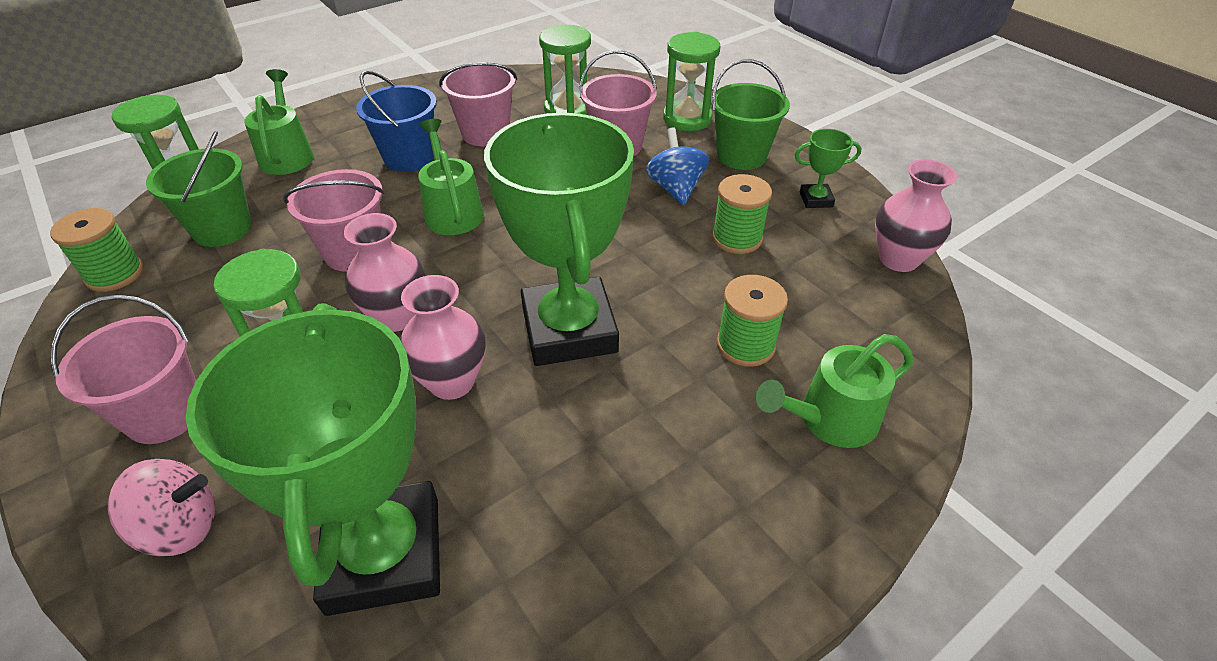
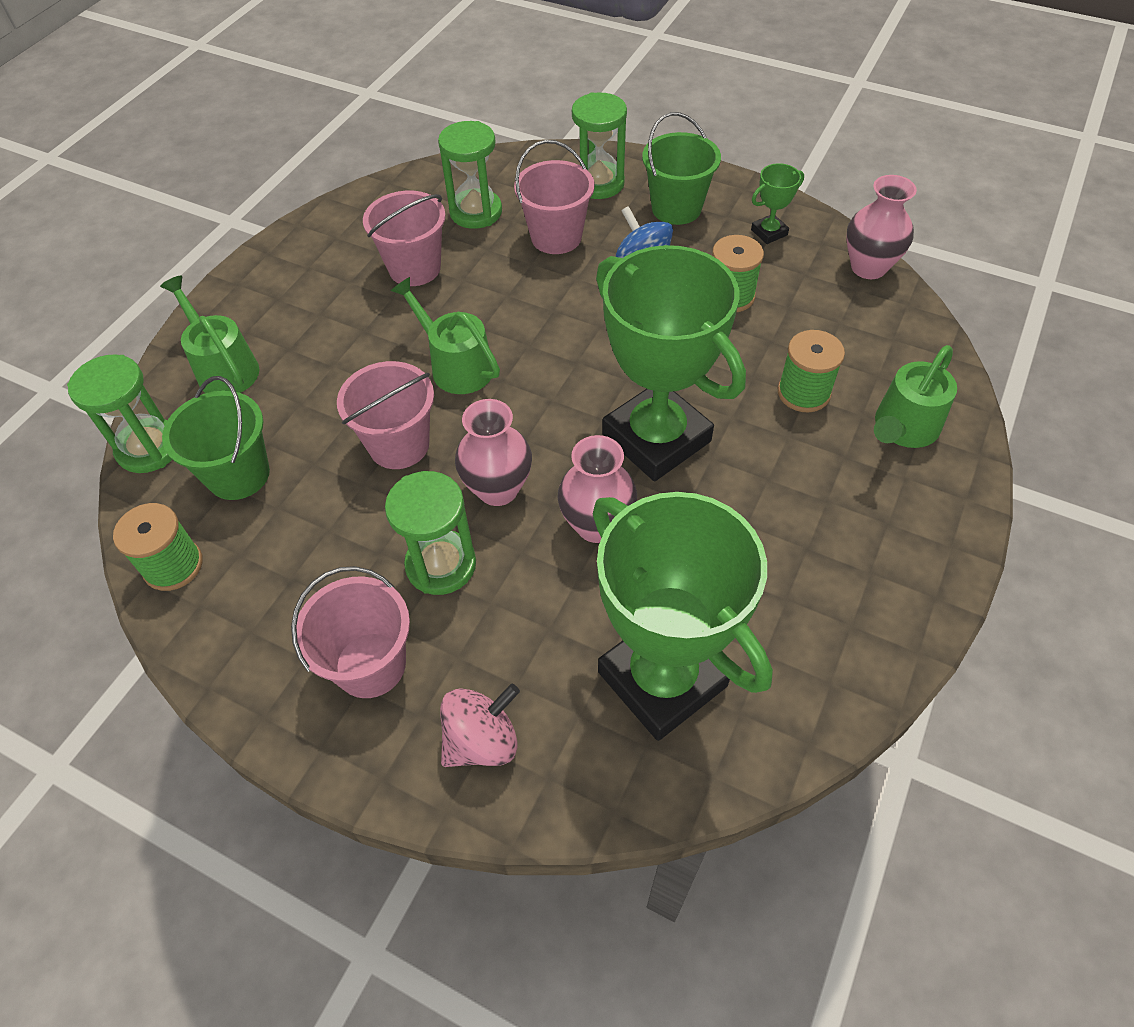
camera: 25 degrees left, 10 degrees up
blue bucket [356,71,437,172] -> none

